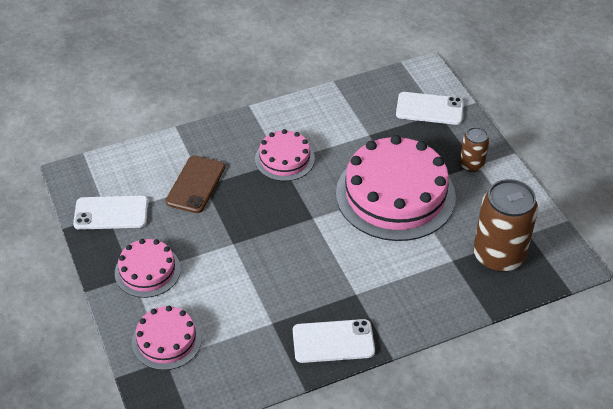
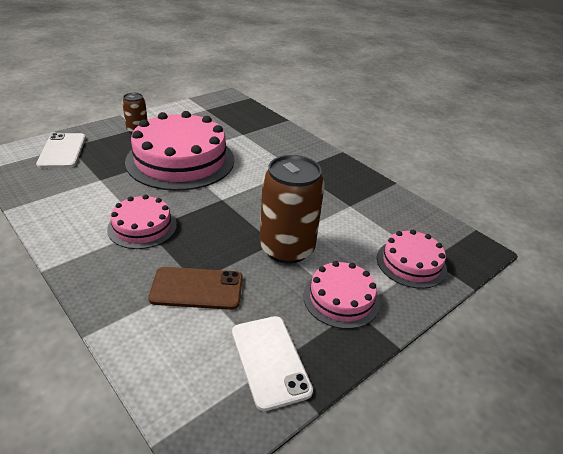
camera: 110 degrees left, 10 degrees down
white phone [293,319,375,363] -> none
brown can [473,179,538,272] -> brown can moved to [260,155,325,264]

